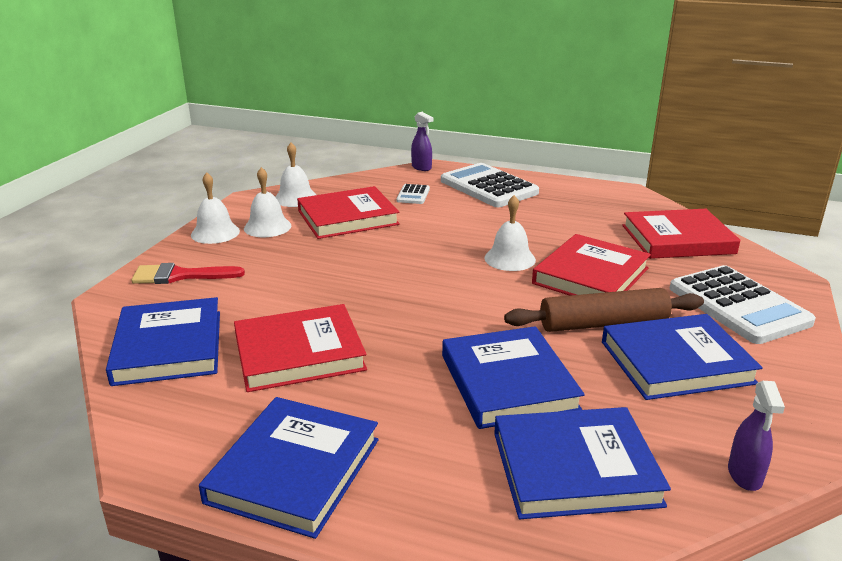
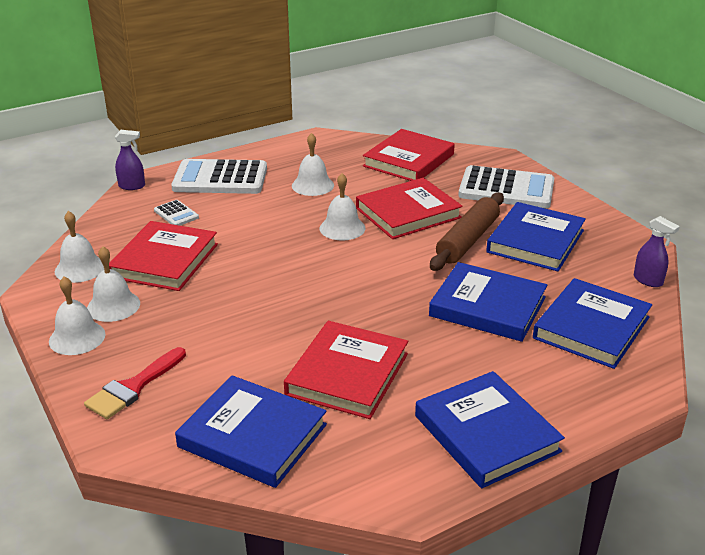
camera: 50 degrees left, 5 degrees up
red book [532,234,651,296] -> red book turned 75 degrees clockwise [356,178,463,239]
none -> white bell [292,133,334,196]

